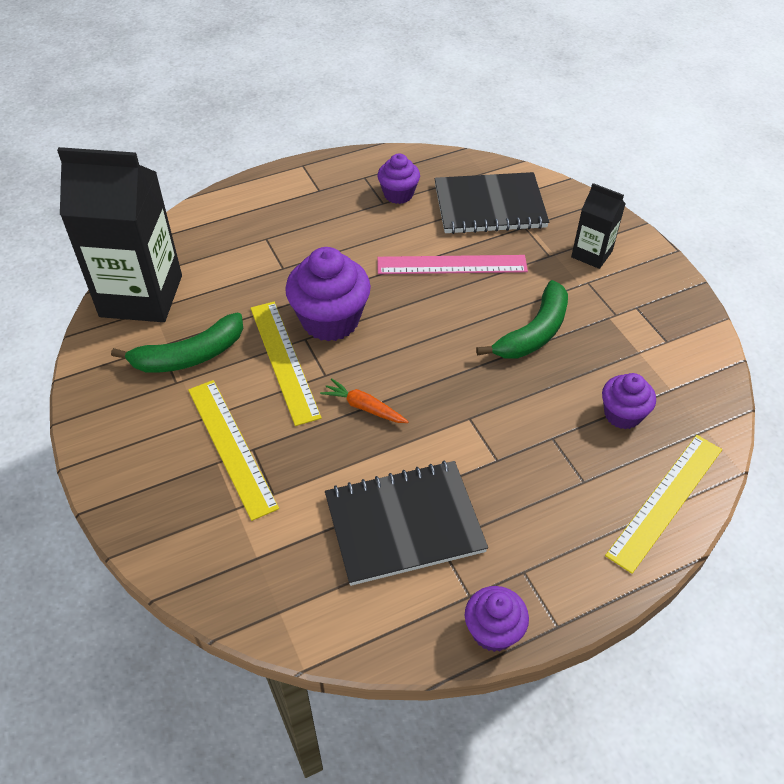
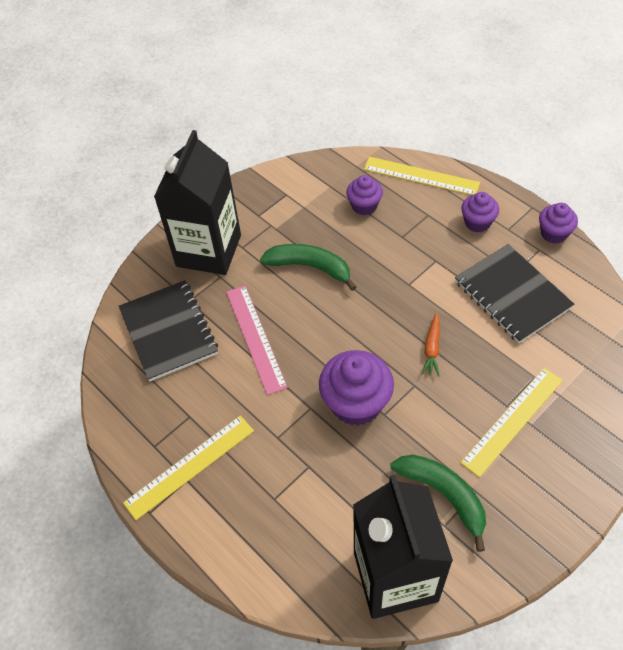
camera: 105 degrees left, 5 degrees up
yellow ruler [250,302,322,426] -> yellow ruler moved to [123,415,254,520]
purple cupcake [378,154,420,204] -> purple cupcake moved to [461,192,499,233]
black carton [571,183,625,269] -> black carton [154,130,241,275], size x2.04

